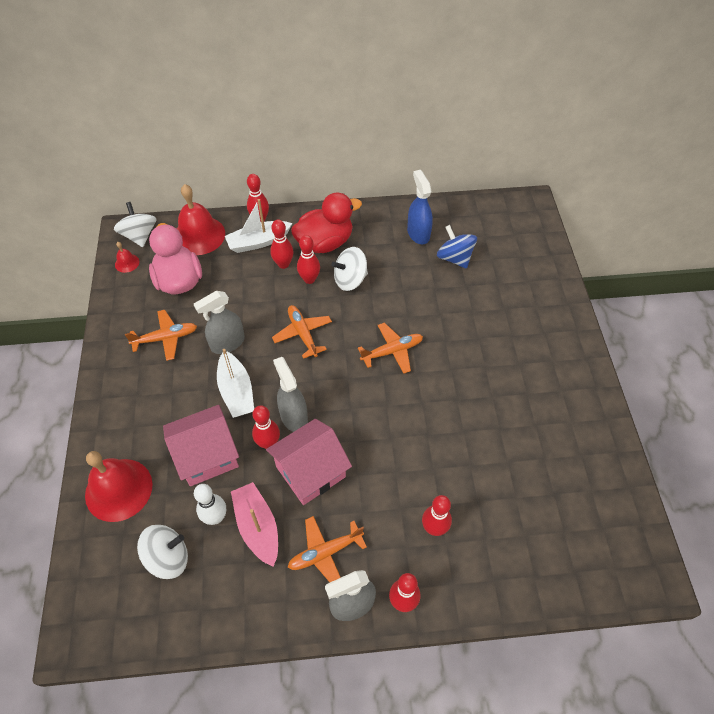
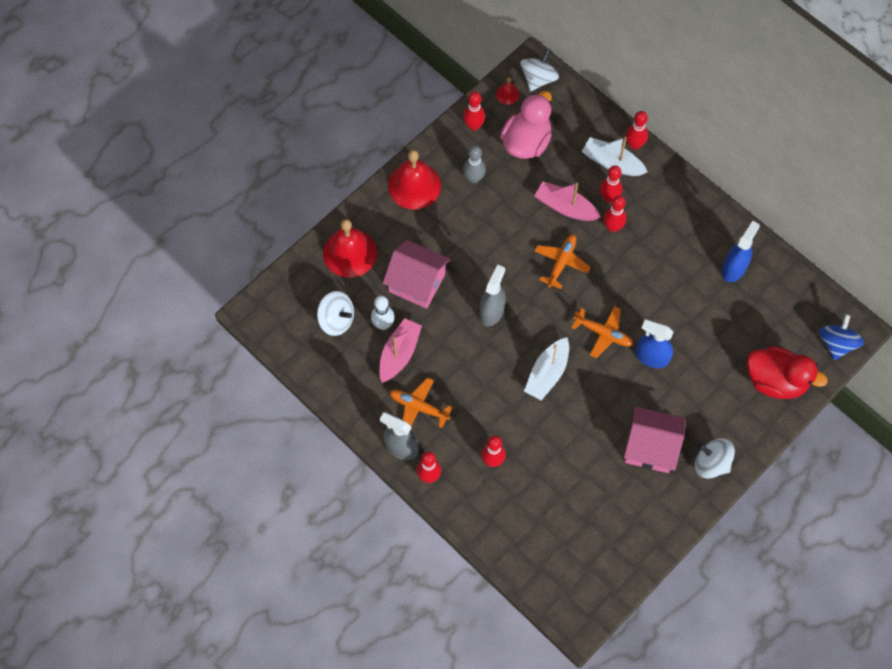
camera: 50 degrees right, 10 degrees up
orange plane [125,310,197,361] -> grey bowling pin [463,145,486,183]
red bell [177,184,225,255] -> red bell moved to [388,150,441,210]
grey spray bottle [194,291,245,354] -> none
white boat [217,349,254,418] -> white boat moved to [524,337,569,401]
red bowling pin [252,406,280,449] -> red bowling pin moved to [463,92,485,131]
pink house [266,419,352,505] -> pink house moved to [624,406,686,473]
red duck [291,193,362,253] -> red duck moved to [747,346,828,399]
white spinning top [331,247,368,291] -> white spinning top moved to [695,438,735,479]
blue spinning top [437,225,477,269] -> blue spinning top moved to [819,314,864,360]
none -> pink boat [534,181,601,221]
none -> blue spray bottle [635,319,673,368]

